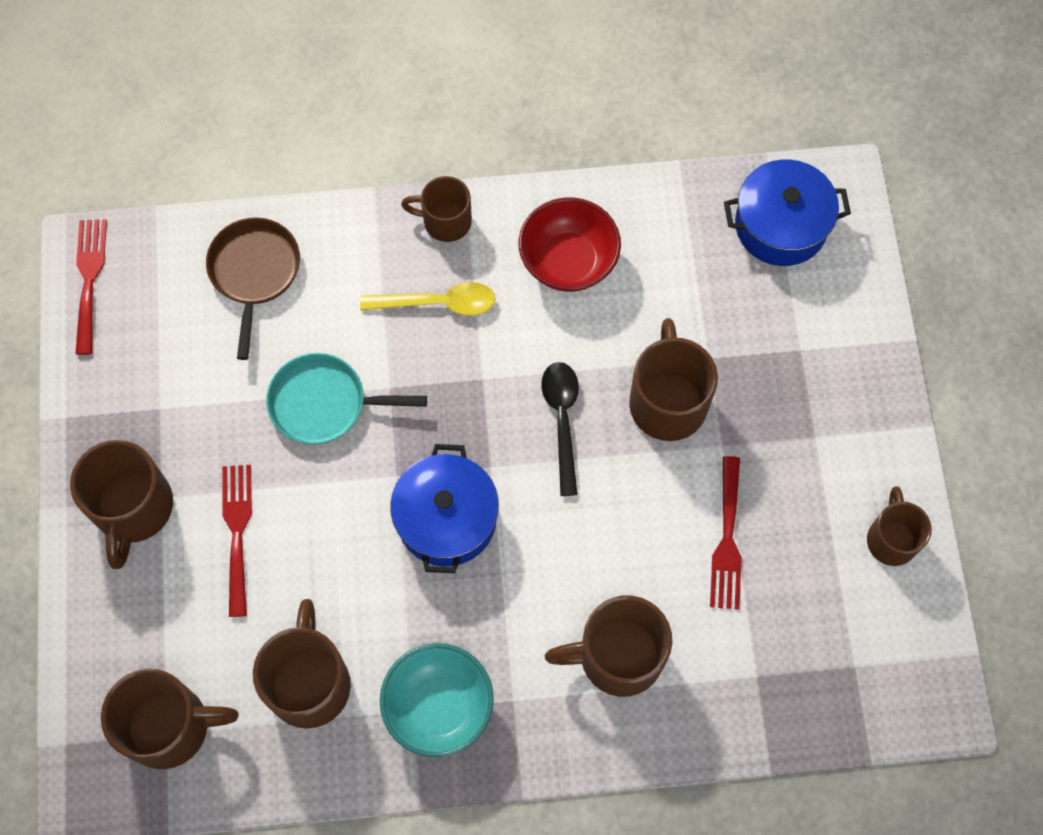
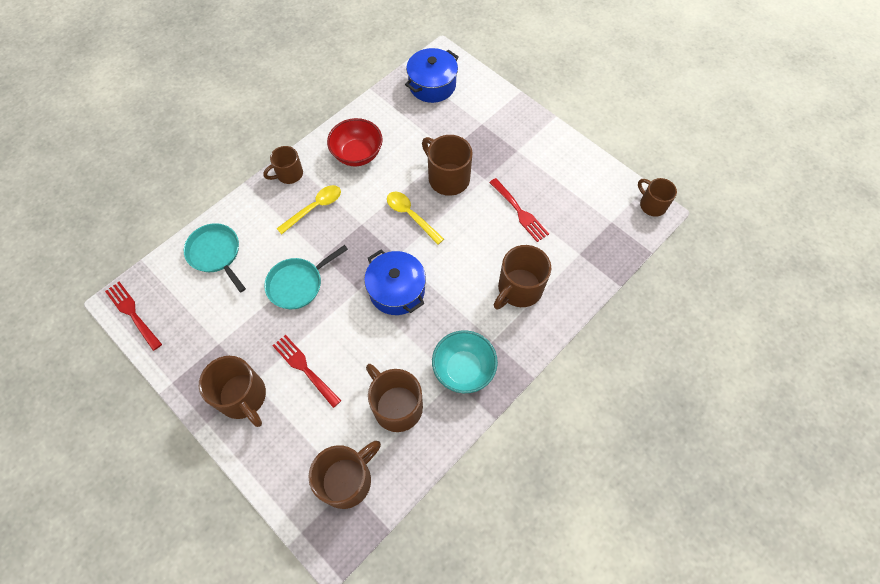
camera: 40 degrees left, 5 degrees down
brown pan [206,217,300,360] -> turquoise pan [184,223,246,292]
black spoon [541,362,579,496] -> yellow spoon [387,192,444,245]
brown mug [867,486,932,566] -> brown mug moved to [638,178,677,217]

